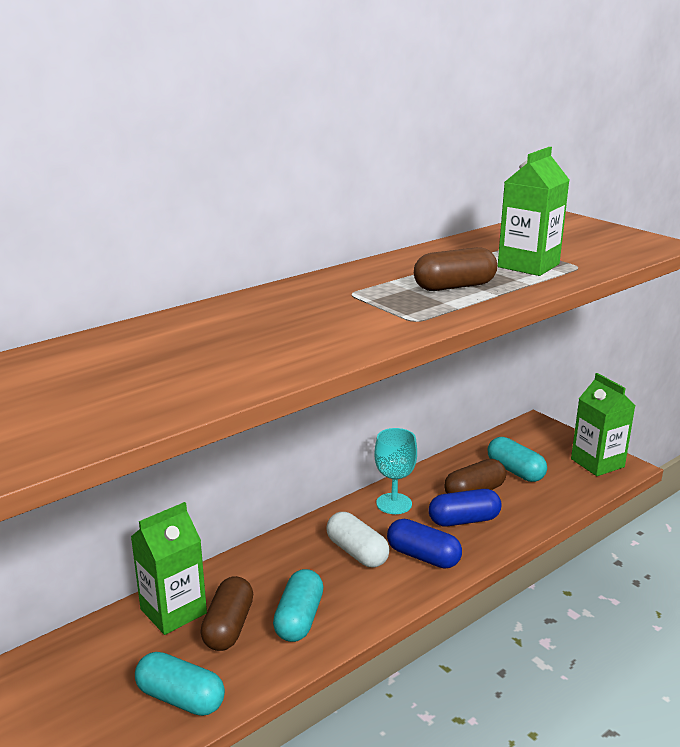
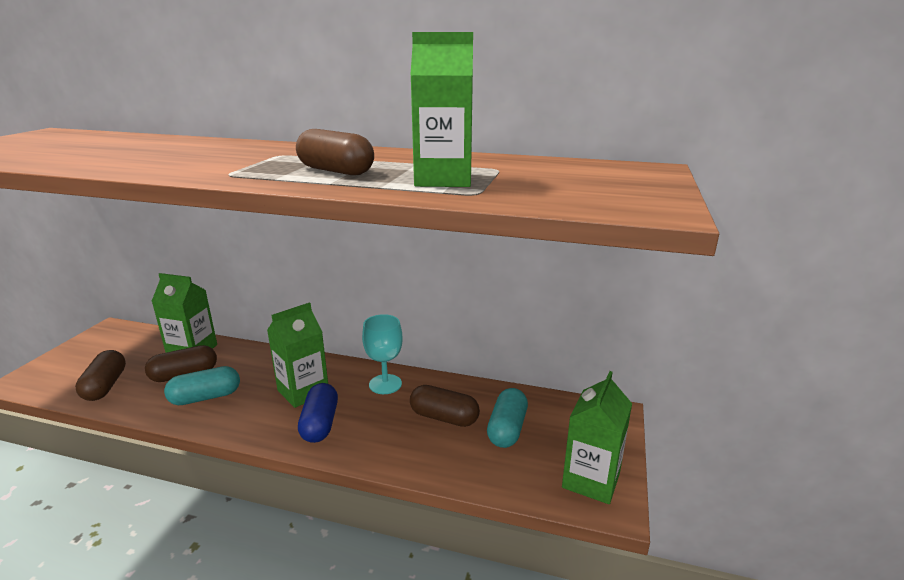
camera: 55 degrees right, 0 degrees up
turquoise capsule [135,652,225,716] -> brown capsule [75,350,126,401]
white capsule [326,512,389,567] -> green carton [267,302,328,408]
blue capsule [429,489,502,527] -> none

